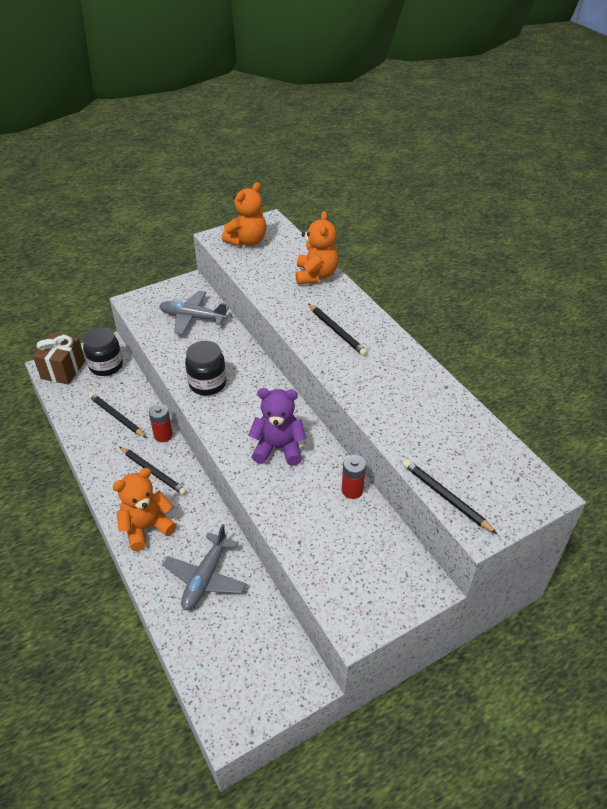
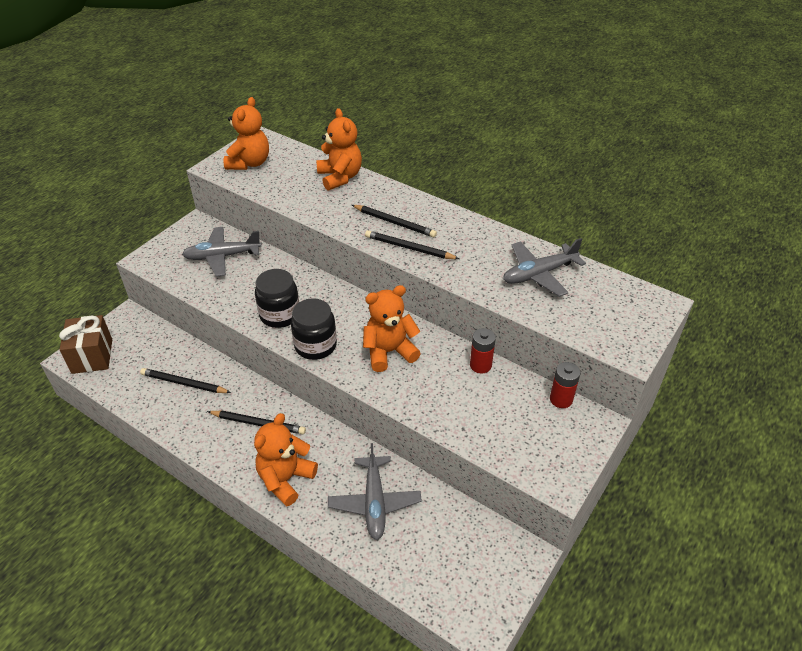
camera: 25 degrees left, 0 degrees up
black jar [83,327,123,376] -> black jar moved to [291,298,337,360]
red battery [149,404,173,442] -> red battery moved to [550,362,580,408]
purple teddy bear [248,388,306,466] -> orange teddy bear [363,285,421,372]
black pencil [403,460,497,534] -> black pencil moved to [365,230,459,259]
none -> grey plane [503,238,586,297]

